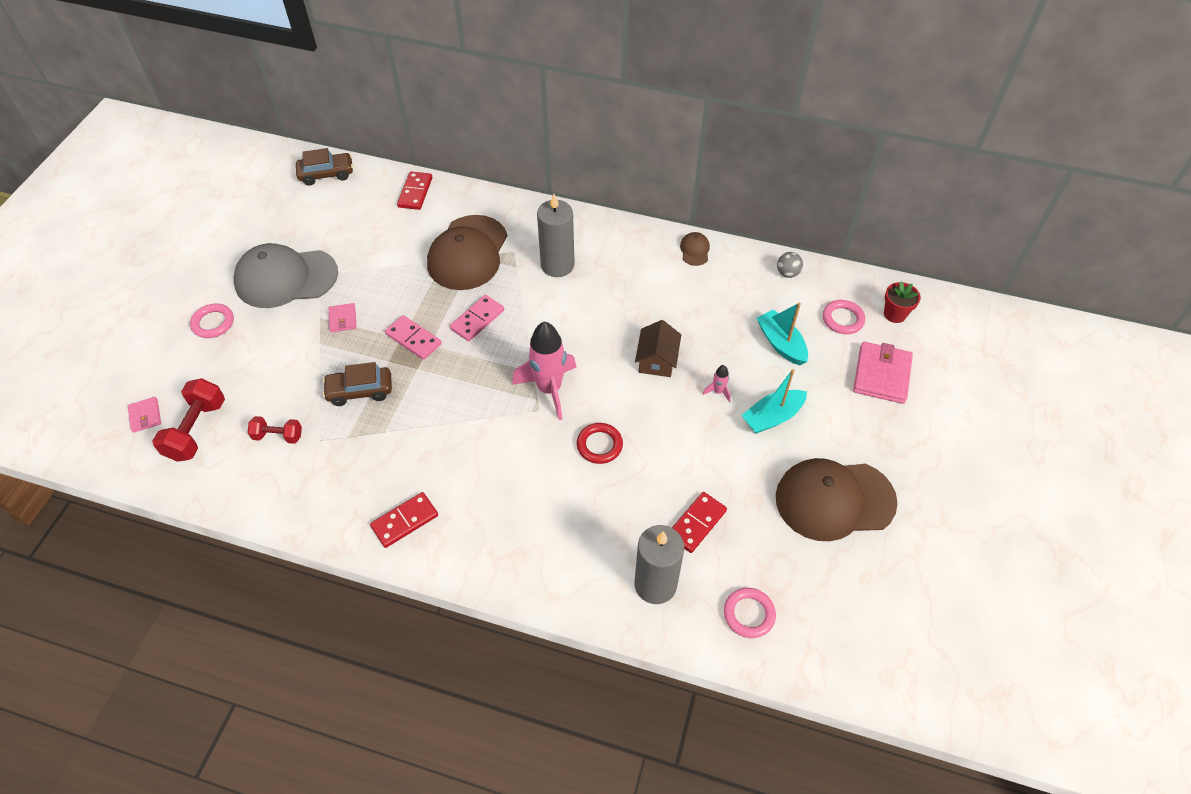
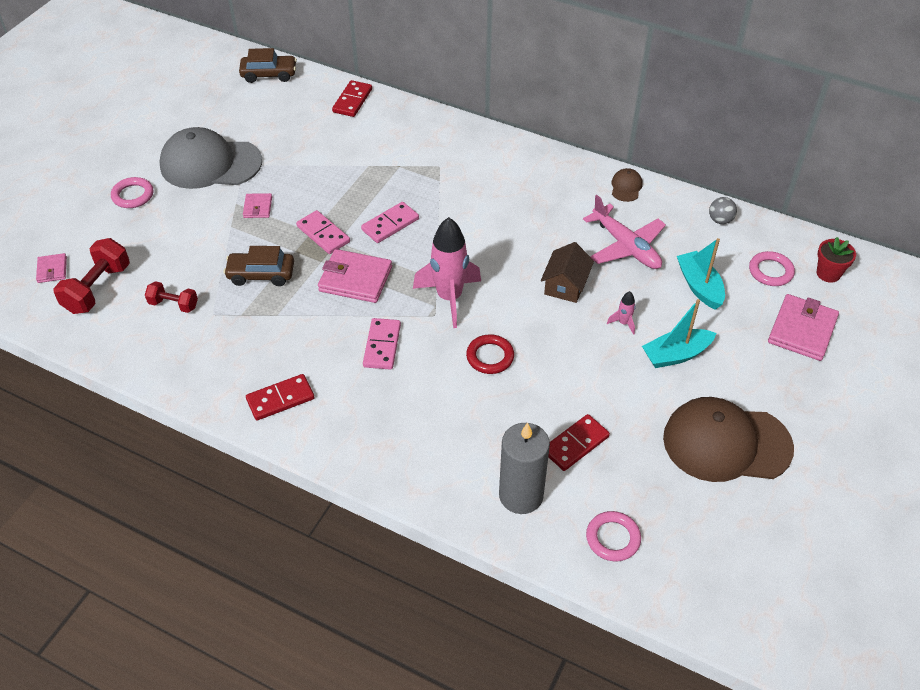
camera: 10 degrees right, 5 degrees down
brown cap [427,215,507,290] -> none
grey candle [537,194,575,277] -> none
none -> pink wallet [318,249,392,303]
none -> pink domino [363,318,401,370]
none -> pink plane [583,195,666,269]

